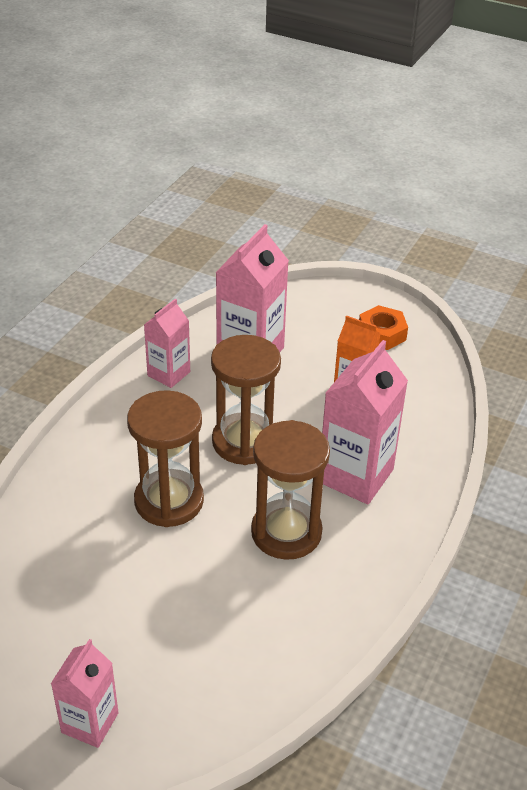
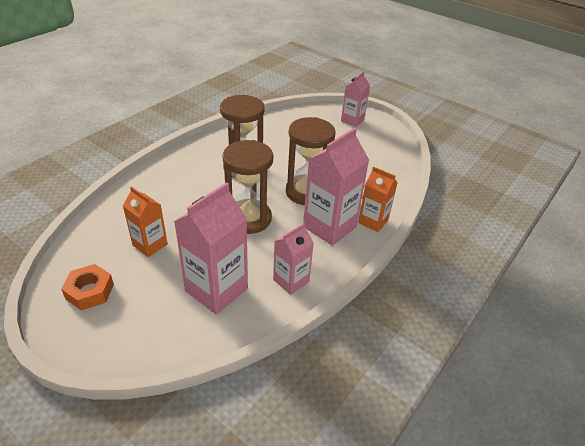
camera: 170 degrees left, 0 degrees up
pink carton [322,340,408,504] -> pink carton moved to [303,128,369,246]
none -> orange carton [358,166,398,232]

